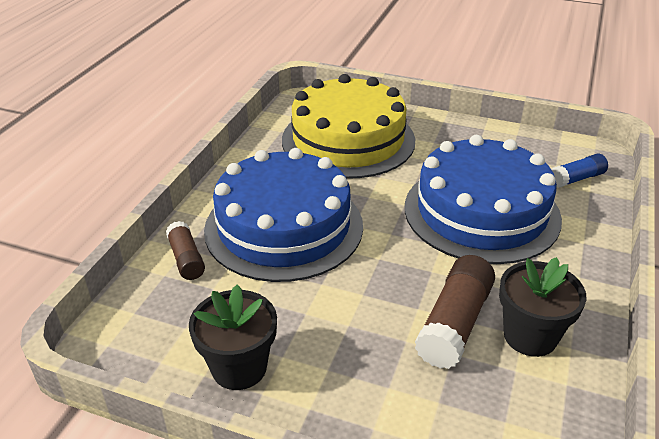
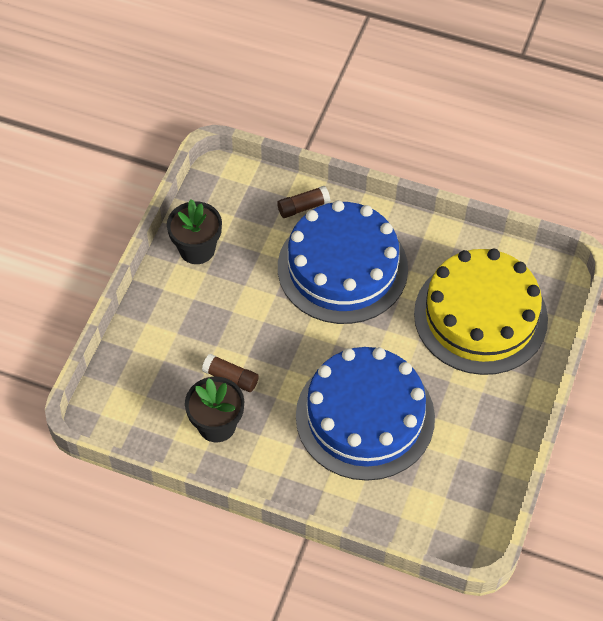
camera: 90 degrees right, 20 degrees up
brown glue stick [415,255,495,369] -> brown glue stick [202,354,259,392], size x0.61
blue glue stick [551,154,608,188] -> none

